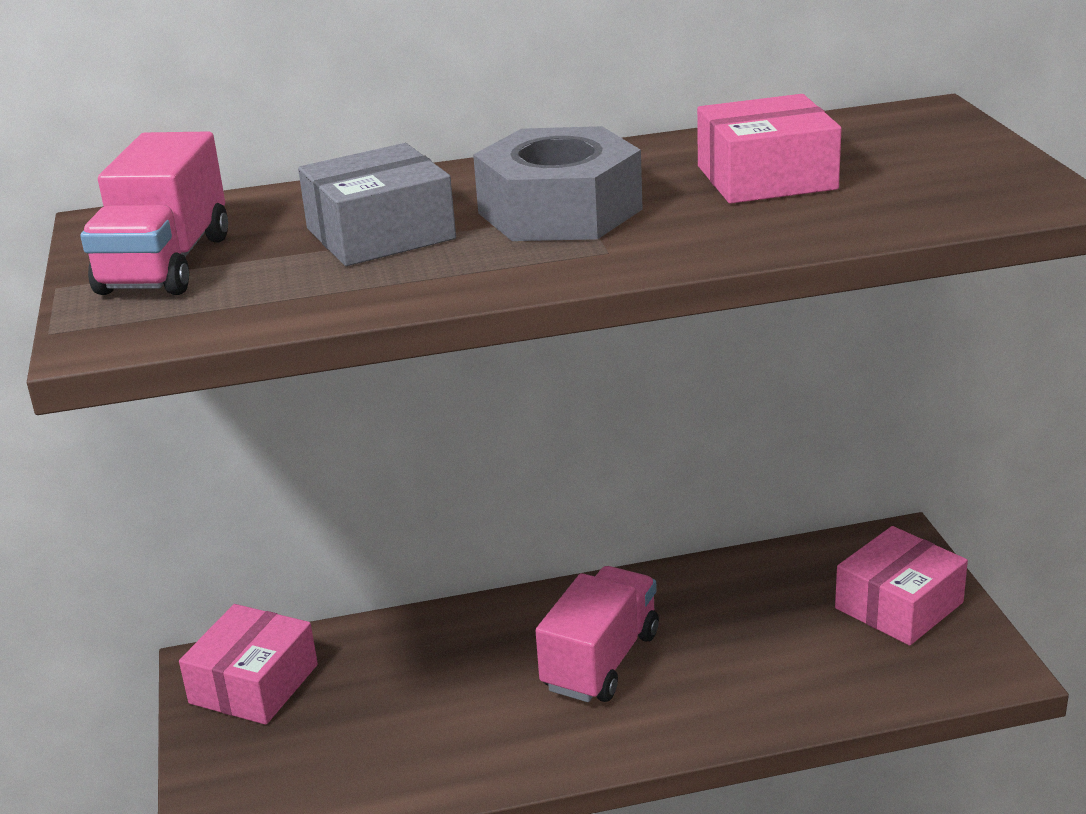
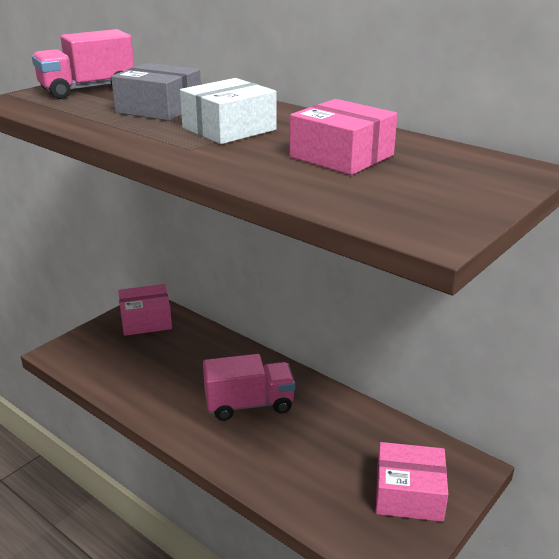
camera: 50 degrees right, 0 degrees up
grey nut [473,126,643,241] -> white box [180,78,277,144]

